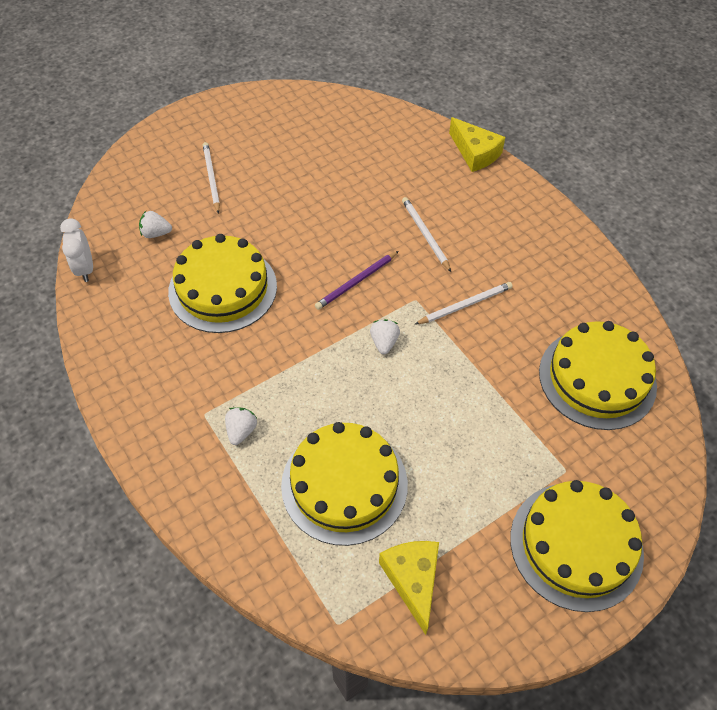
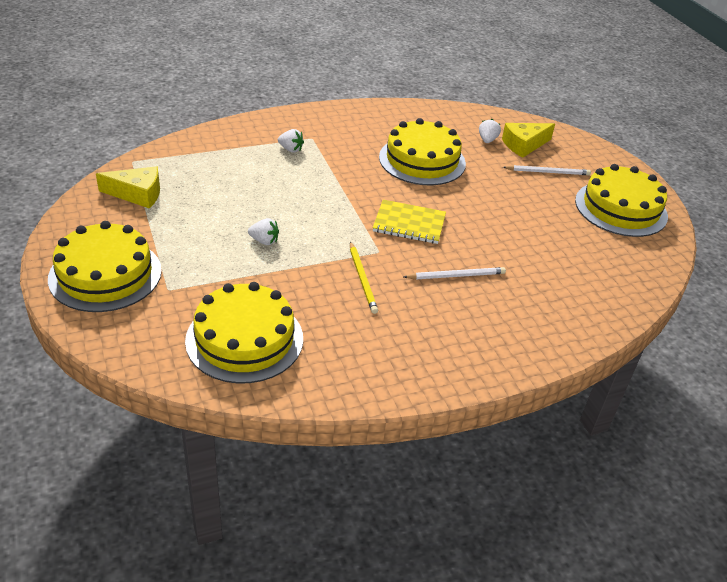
camera: 100 degrees right, 15 degrees down
white clock [60,218,93,282] -> none
yellow cake [281,422,408,546] -> yellow cake moved to [575,164,668,237]
purple pencil [315,251,399,310] -> yellow notebook [373,200,446,244]
white strawberry [370,319,400,354] -> white strawberry moved to [248,218,279,245]
white pencil [415,282,513,324] -> yellow pencil [350,241,378,314]
yellow cheese [449,117,505,172] -> yellow cheese moved to [502,123,555,158]

